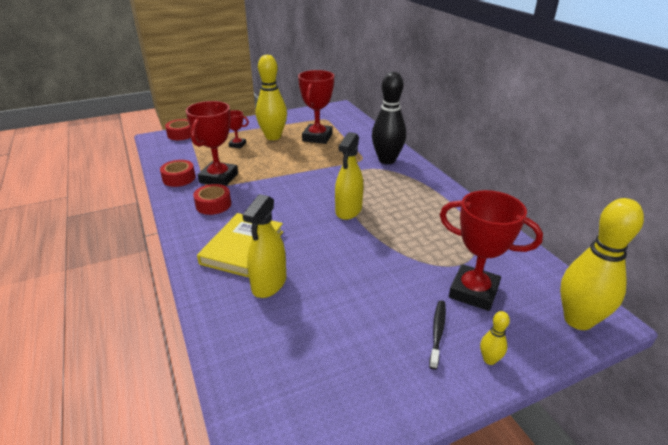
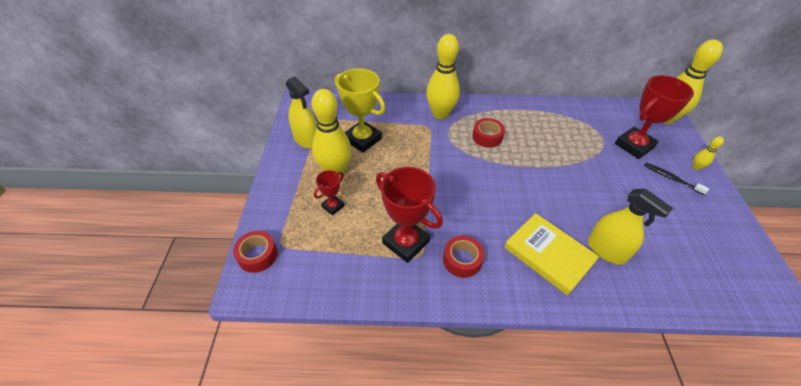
camera: 65 degrees left, 15 degrees up
red tape [160,160,196,187] -> red tape moved to [472,118,505,148]
red trophy [298,70,334,144] -> yellow trophy [335,68,386,153]
yellow spray bottle [335,132,363,220] -> yellow spray bottle moved to [286,76,317,149]
black bowling pin [372,72,406,164] -> yellow bowling pin [426,34,460,119]

